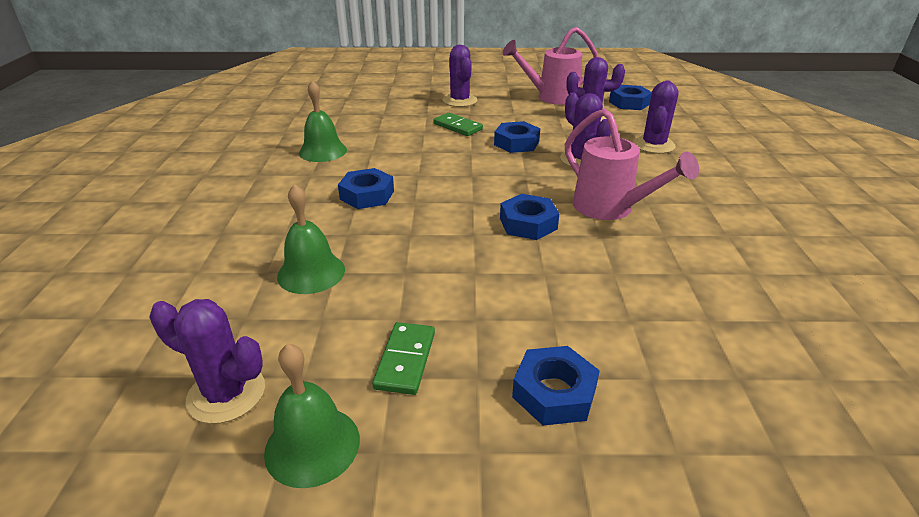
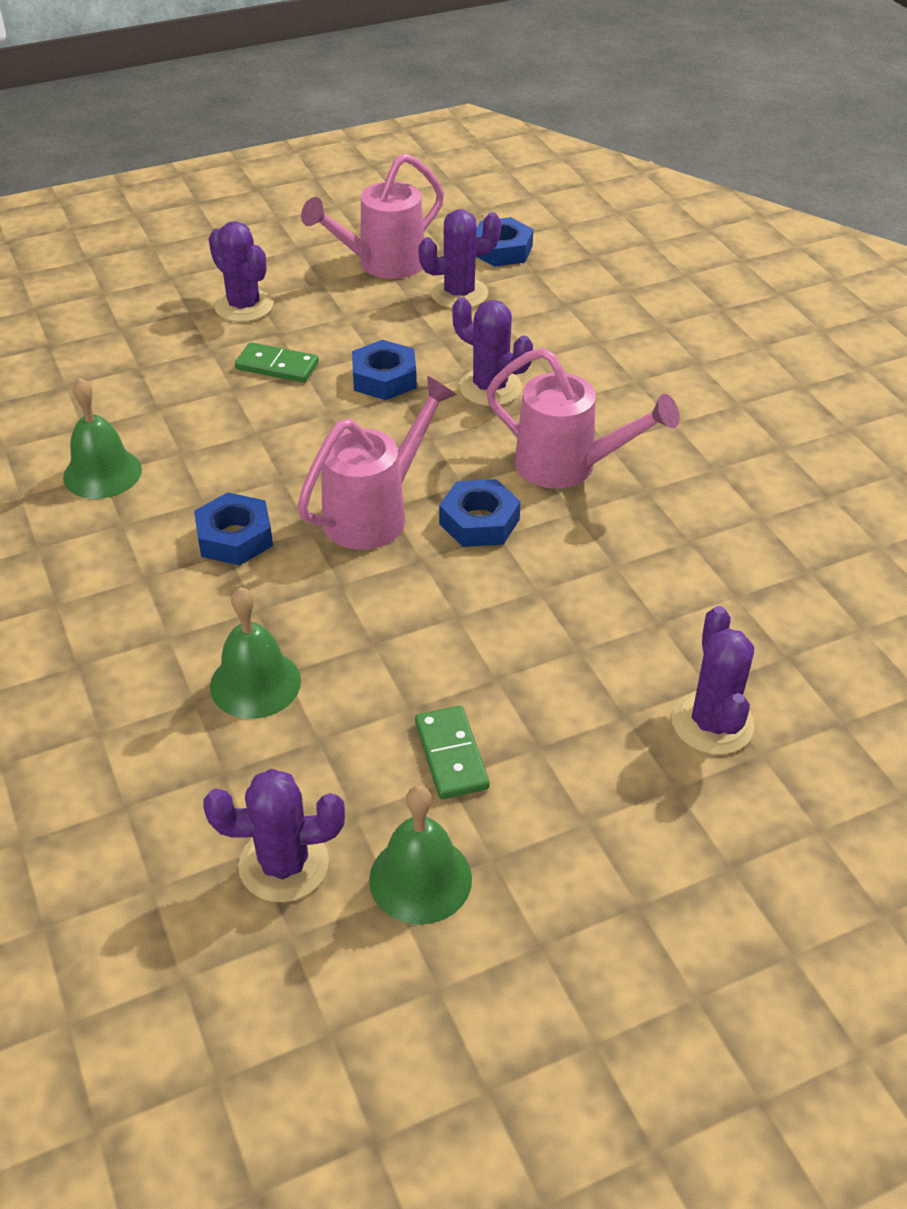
camera: 25 degrees left, 10 degrees up
blue nut [512,346,600,426] -> none
purple cactus [633,80,678,154] -> purple cactus moved to [672,606,755,755]
none -> pink watering can [297,376,457,550]

